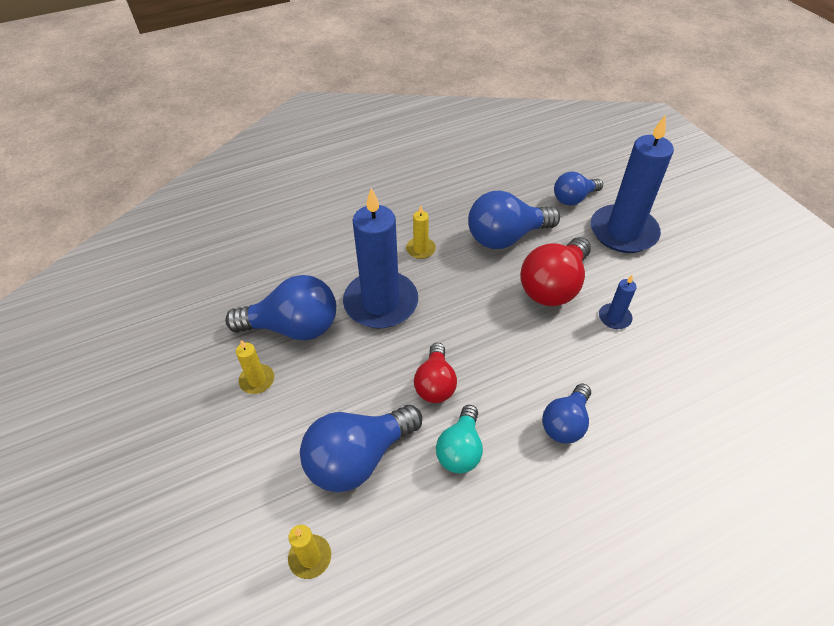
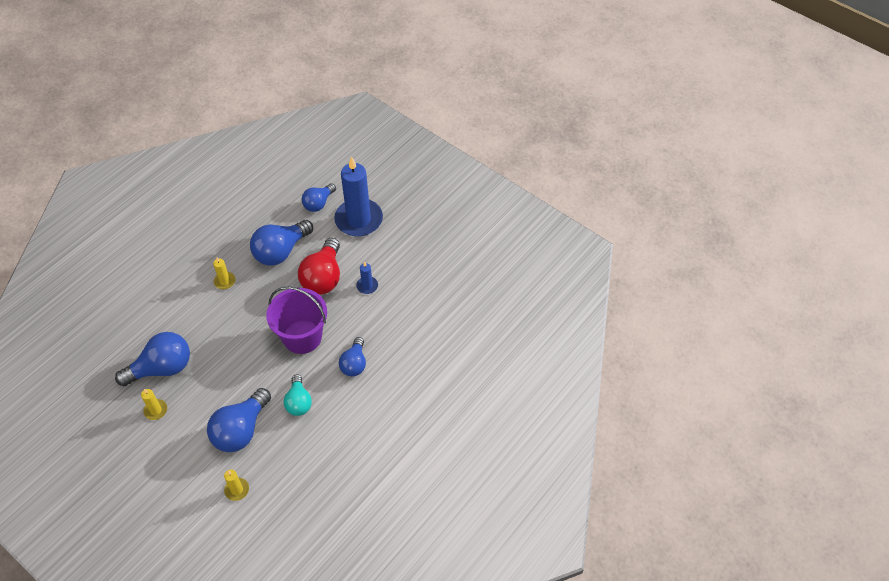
camera: 25 degrees left, 5 degrees up
blue candle [343,188,418,328] -> none
red light bulb [414,343,457,403] -> none
none -> purple bucket [266,287,327,354]

